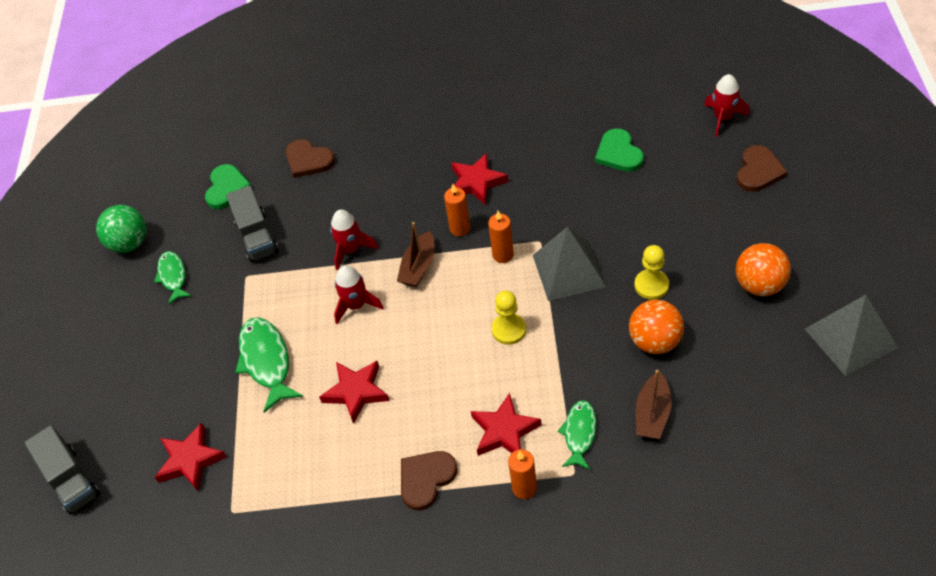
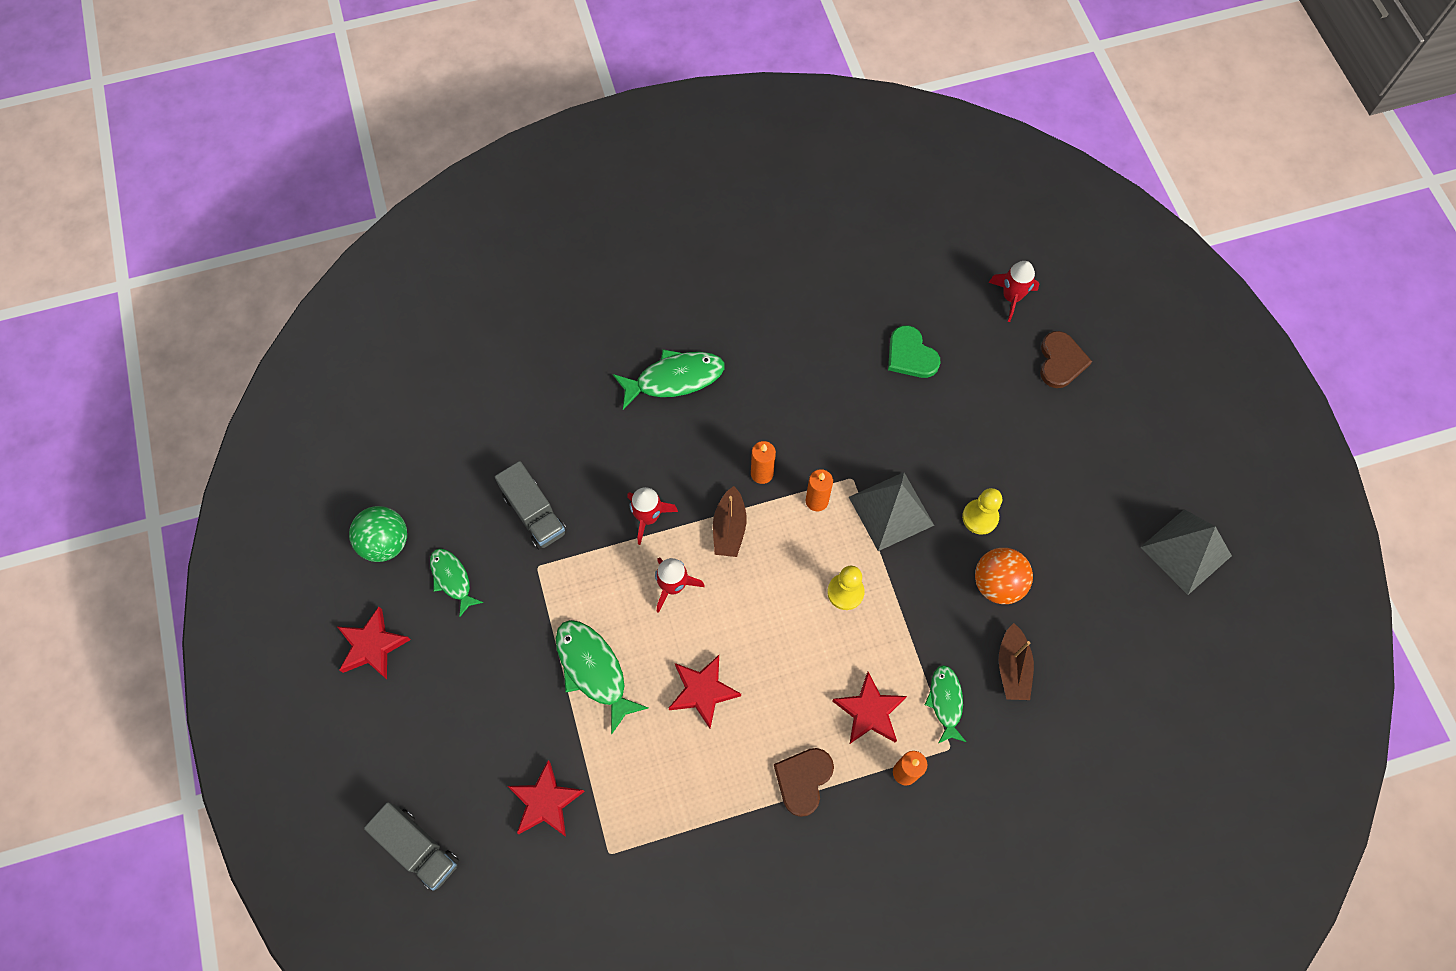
camera: 20 degrees left, 15 degrees up
green heart [205,164,251,209] -> none
brown heart [285,139,335,178] -> none
red star [451,153,508,205] -> red star moved to [338,607,410,679]
orange ball [736,243,791,296] -> none
none -> green fish [613,349,725,410]

